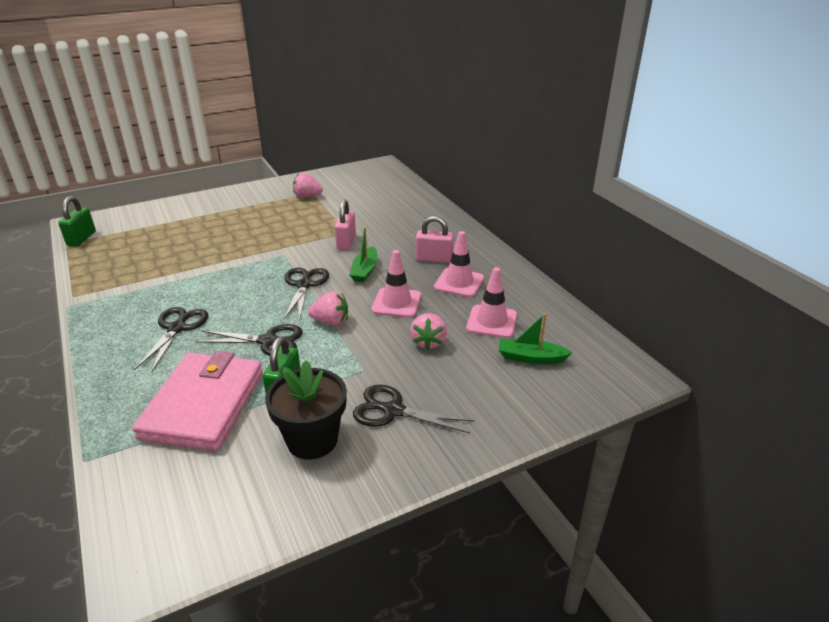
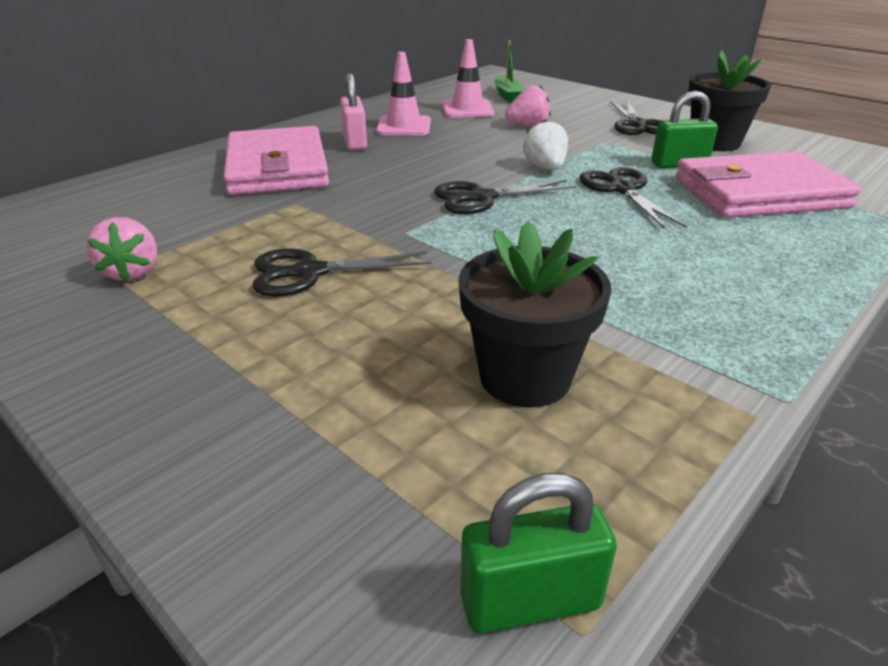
camera: 110 degrees left, 0 degrees up
black scissors [134,307,208,373] -> black scissors moved to [252,248,432,297]
pink strawberry [308,291,348,326] -> white strawberry [523,120,568,170]
pink padlock [335,199,356,250] -> none
green boat [349,227,378,283] -> none
pink traffic cone [371,250,421,318] -> none
none -> pink wallet [224,126,329,195]
none -> black flower pot [459,221,611,408]

